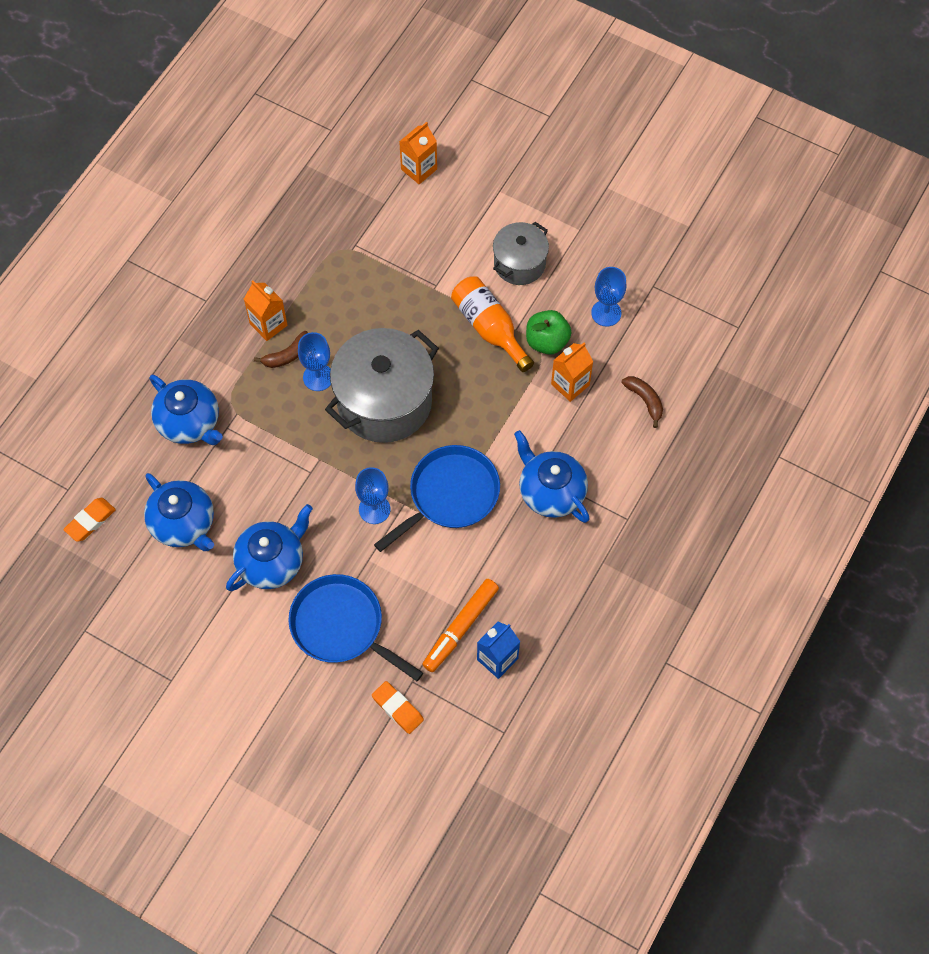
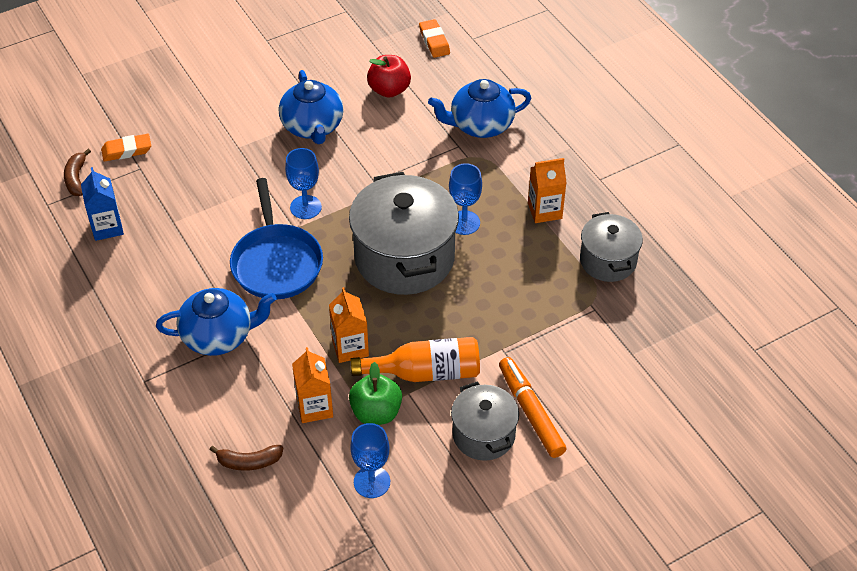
camera: 120 degrees right, 15 degrees down
blue teapot [144,473,214,551] -> red apple [367,55,411,98]
brown banana [254,331,308,368] -> brown banana moved to [64,149,91,196]
blue pan [288,574,423,681] -> none
orange carton [399,122,437,184] -> orange carton moved to [329,287,369,363]
orange marker [422,579,499,672] -> orange marker moved to [499,357,566,458]
none -> grey pot [580,212,643,282]

